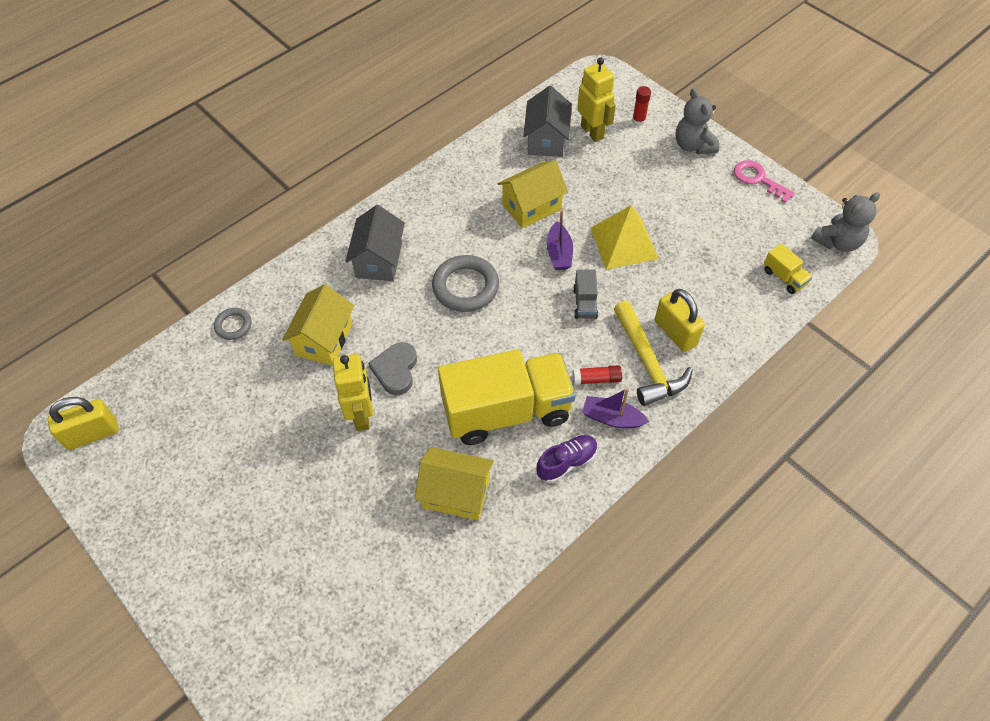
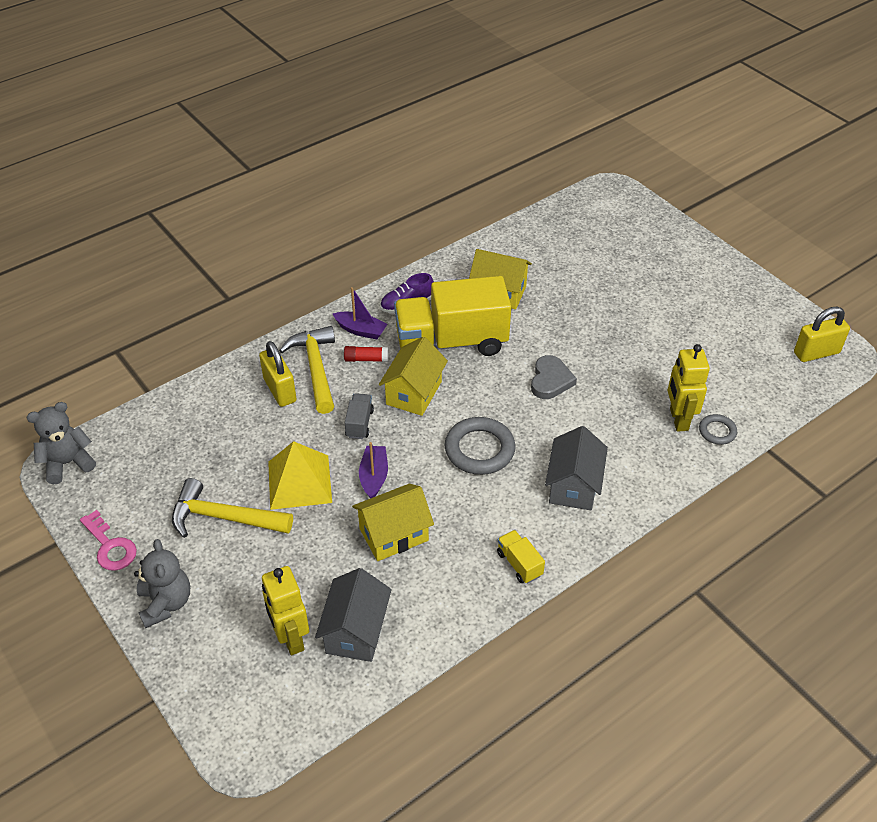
camera: 175 degrees left, 10 degrees down
yellow house [282,284,354,365] -> yellow house moved to [379,337,448,416]
yellow robot [333,354,373,431] -> yellow robot moved to [668,344,710,432]
red glue stick [632,86,651,126] -> none
yellow truck [764,243,813,294] -> yellow truck moved to [497,530,545,584]
none -> yellow hammer [172,478,293,538]

